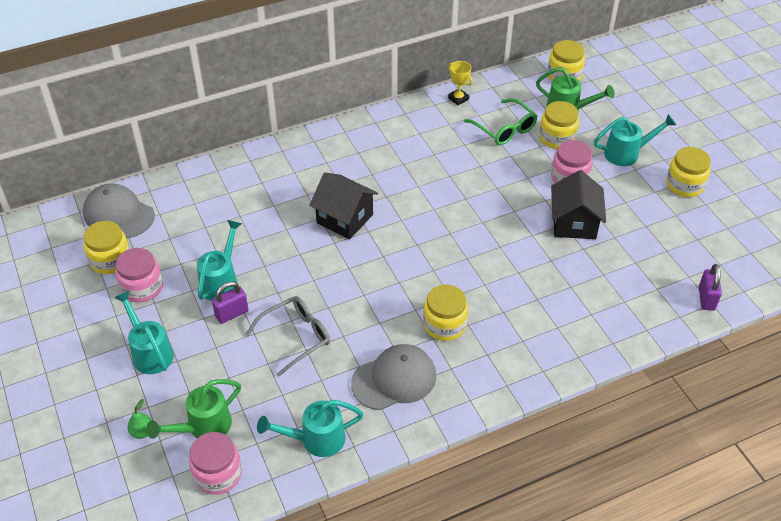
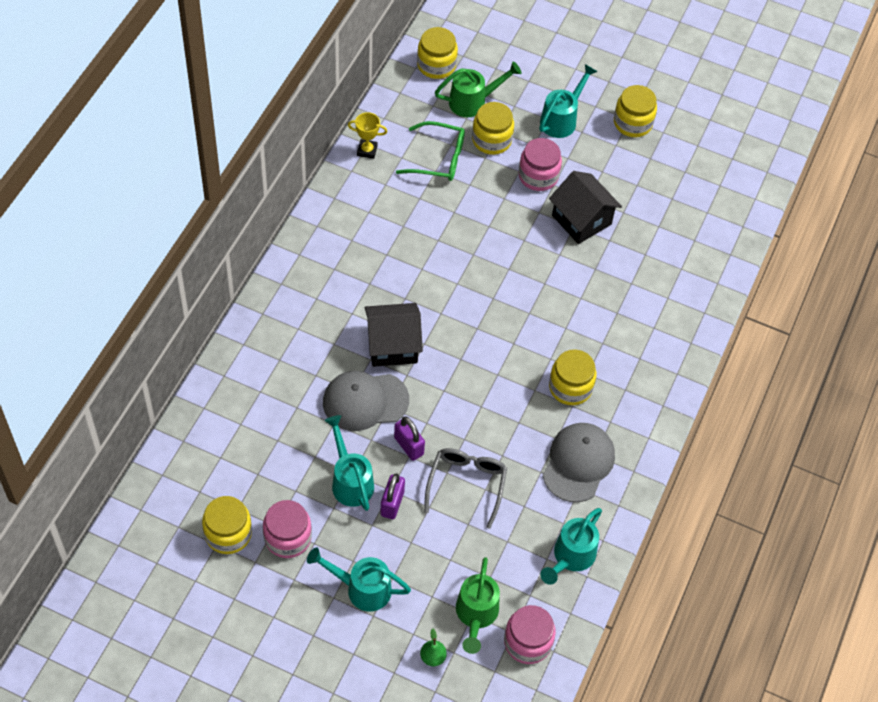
camera: 45 degrees left, 10 degrees up
grey cap [83,183,155,238] -> grey cap moved to [323,371,409,431]
purple padlock [699,264,722,311] -> purple padlock moved to [394,417,425,461]

